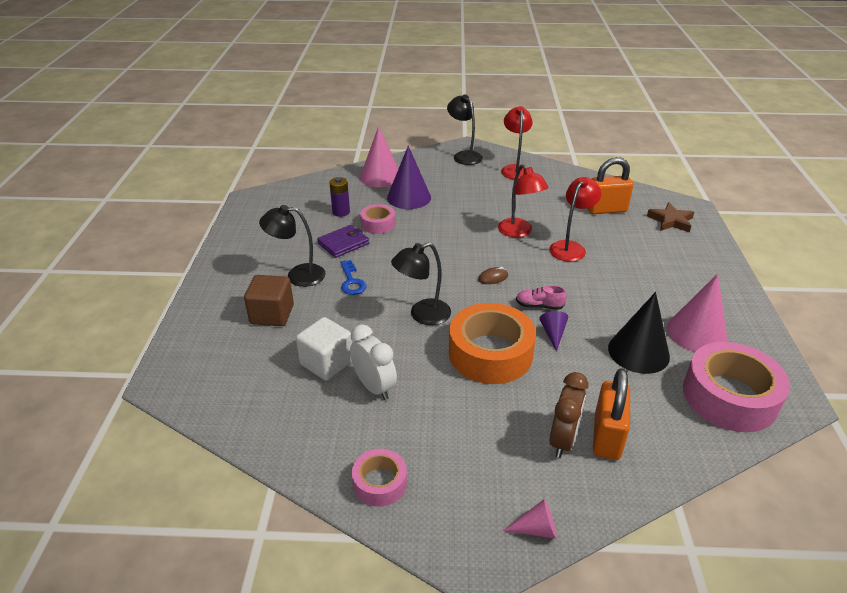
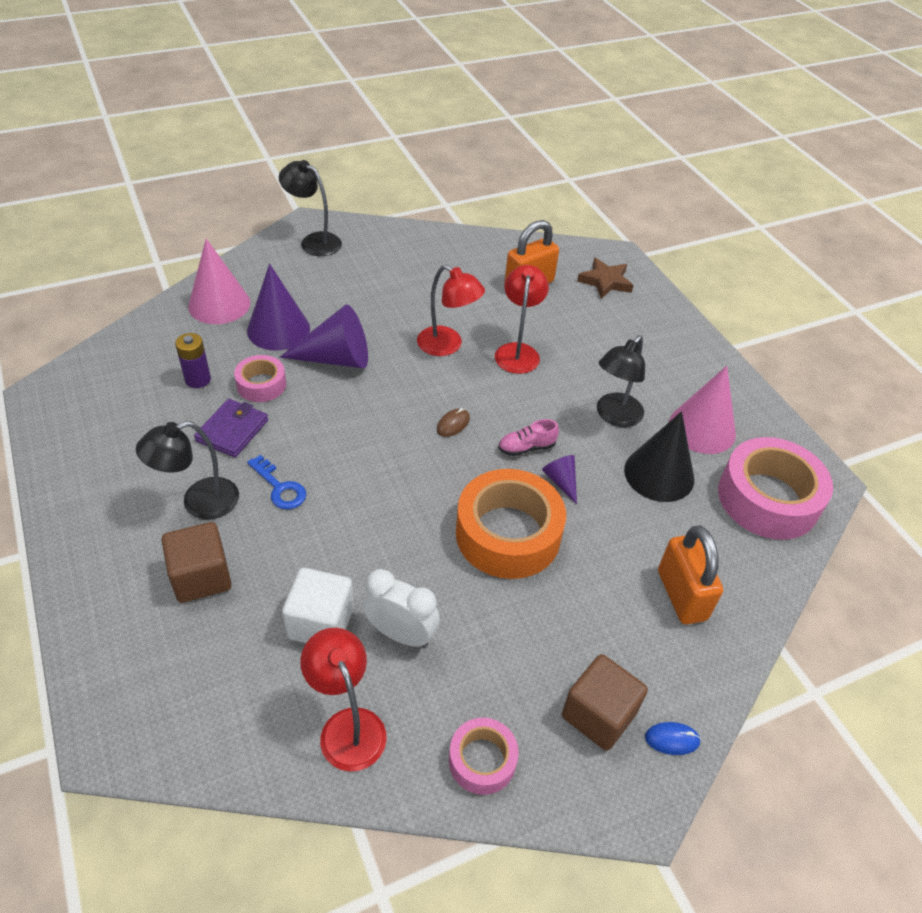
camera: 30 degrees left, 10 degrees up
black lamp [391,242,451,325] -> black lamp moved to [597,335,645,427]
red lamp [501,106,533,179] -> red lamp moved to [300,628,387,771]
pink cone [503,499,557,539] -> blue mouse [645,722,701,755]
brown clock [550,372,588,458] -> none
none -> purple cone [279,305,368,368]
none -> brown cube [562,654,648,751]

